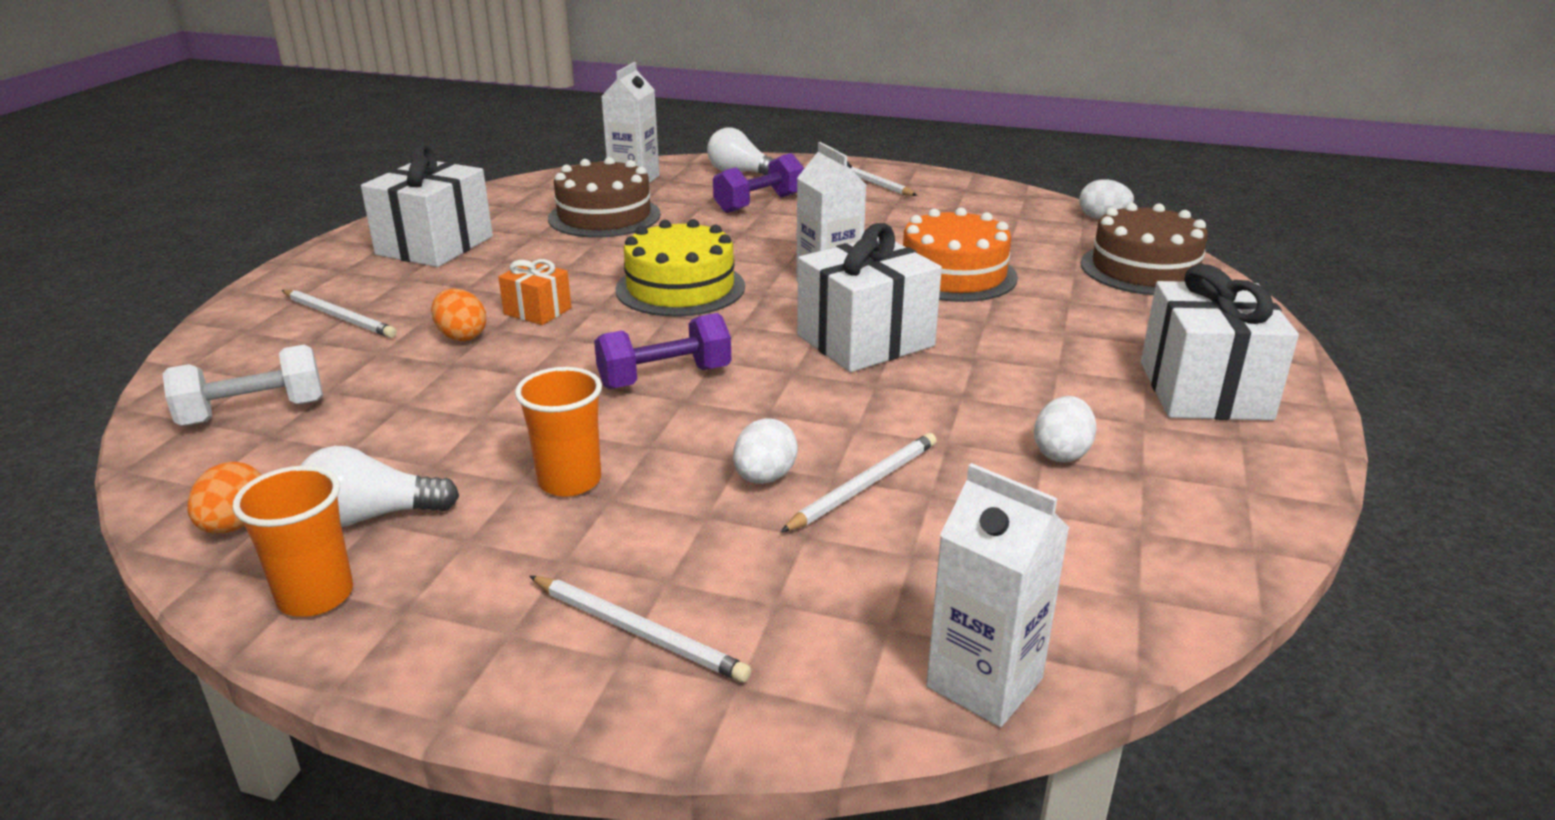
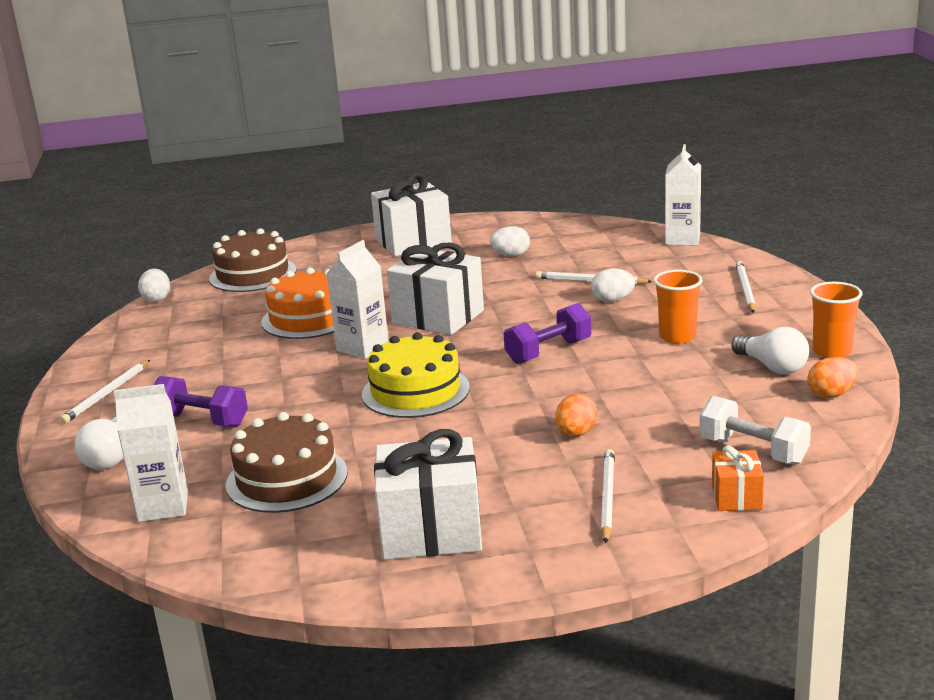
camera: 115 degrees left, 5 degrees down
orange gift [498,259,572,325] -> orange gift moved to [712,445,764,511]
purple dumbbell [594,313,731,389] -> purple dumbbell turned 75 degrees counterclockwise [504,303,591,364]

